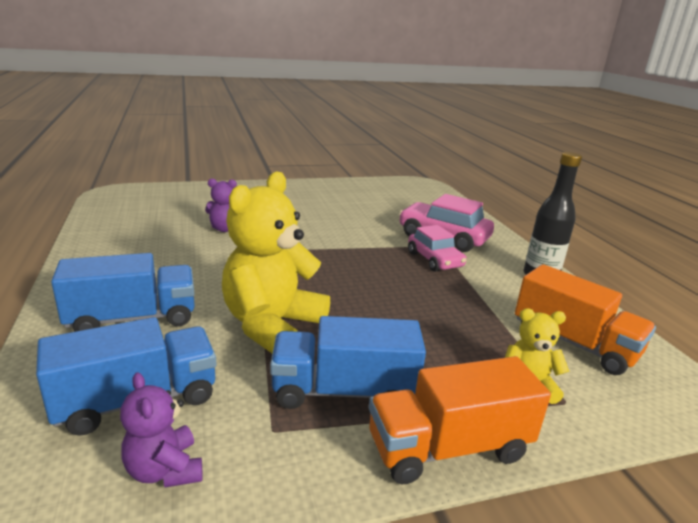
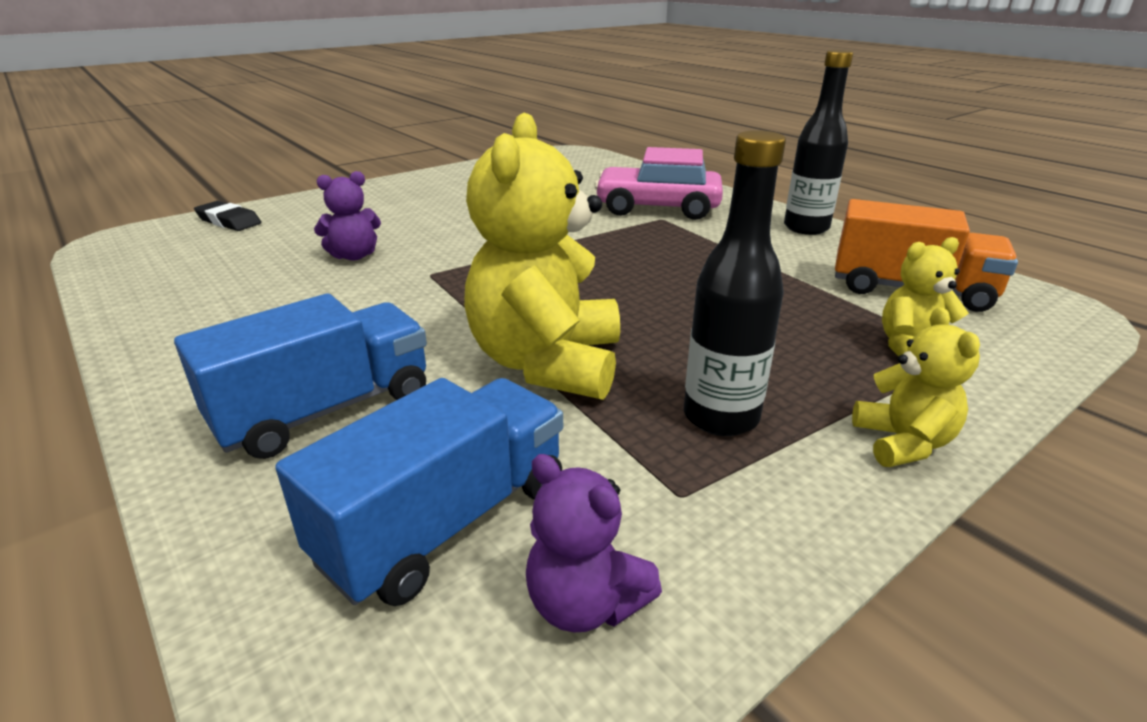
camera: 20 degrees left, 5 degrees up
blue truck [270,316,426,409] -> black bottle [684,130,786,436]
orange truck [369,356,551,484] -> yellow teddy bear [852,307,980,467]
pink car [408,225,467,272] -> none
none -> black eraser [194,201,261,231]

